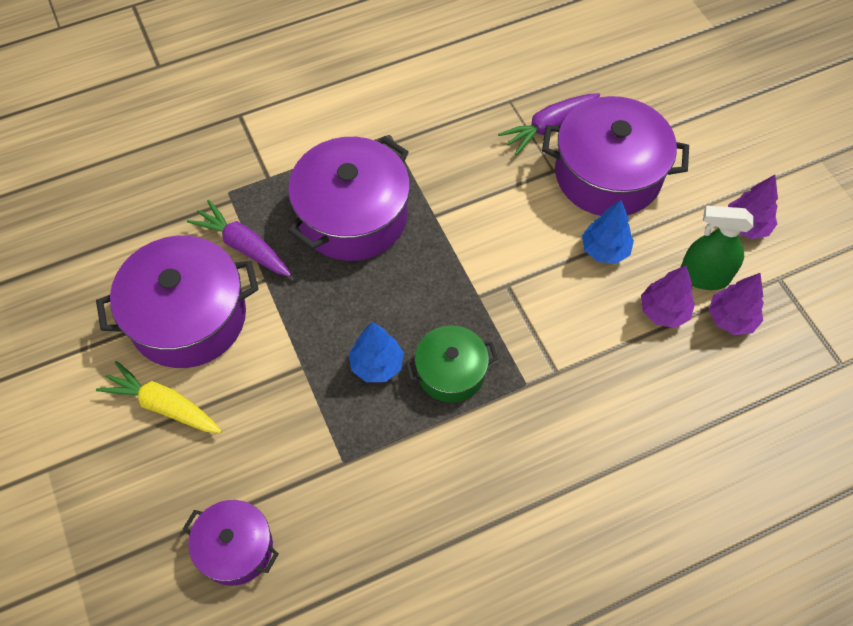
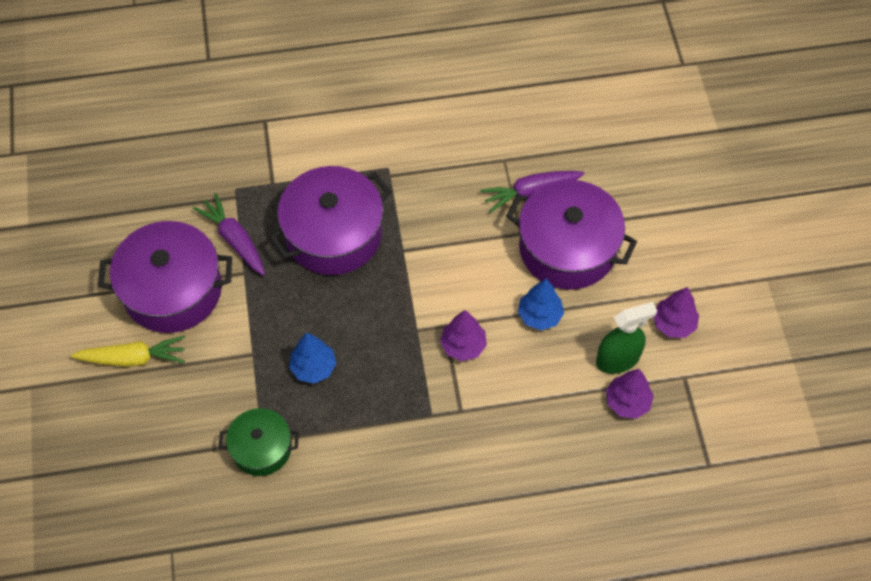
camera: 15 degrees right, 0 degrees up
yellow carrot [96,361,222,433] -> yellow carrot turned 135 degrees clockwise [71,336,185,367]
purple pot [183,500,279,586] -> none
green pot [405,326,498,403] -> green pot moved to [219,408,299,476]
purple tree [641,265,695,328] -> purple tree moved to [440,310,487,361]
green spray bottle [681,206,754,290] -> green spray bottle turned 135 degrees clockwise [596,302,657,374]

